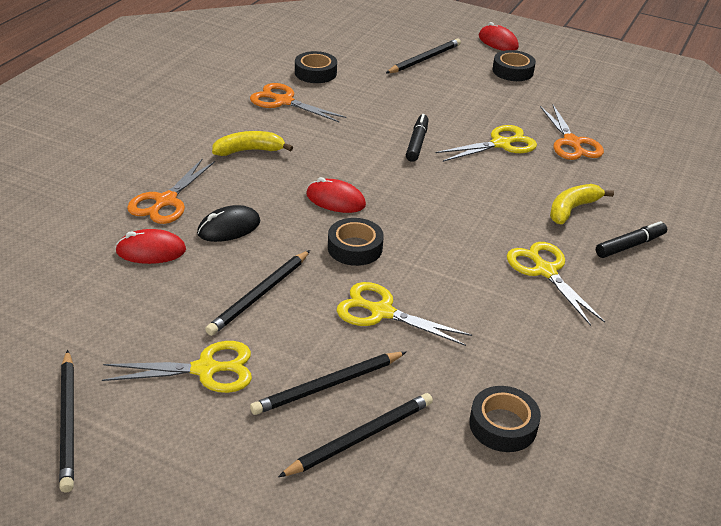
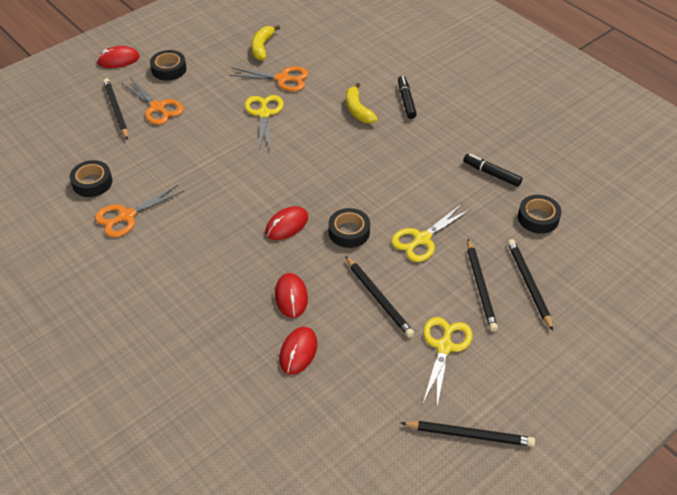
camera: 65 degrees left, 10 degrees up
orange scissors [127,159,215,224] -> orange scissors moved to [121,78,184,125]
black mouse [197,205,260,242] -> red mouse [275,273,308,318]
yellow banana [212,131,293,156] -> yellow banana moved to [251,25,280,61]
black marker [406,114,429,162] -> black marker moved to [463,154,522,187]
yellow scissors [507,242,605,326] -> none

